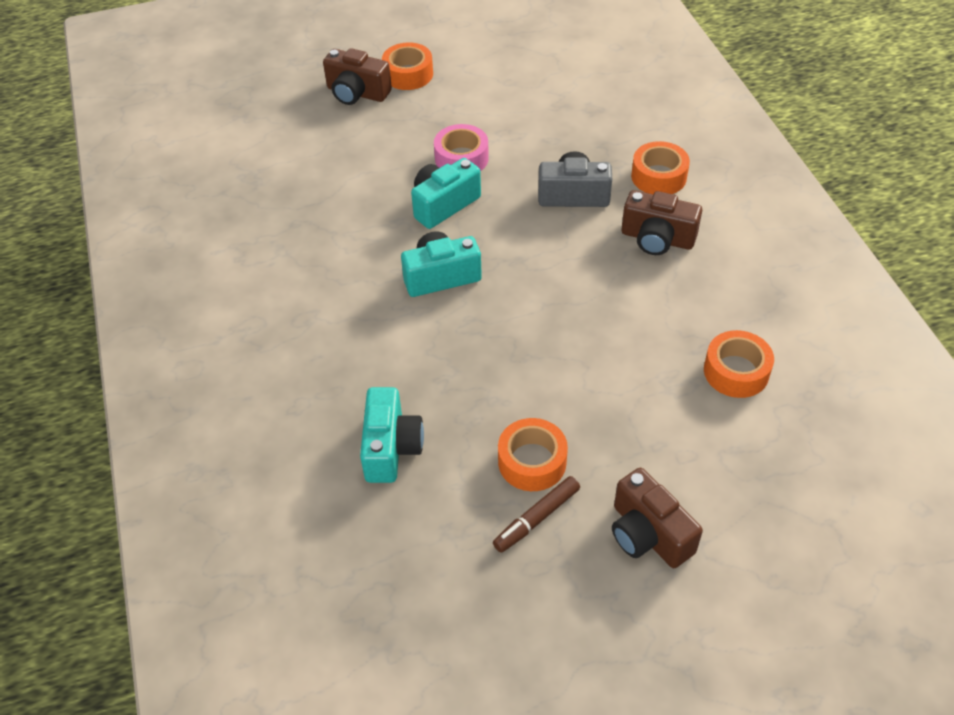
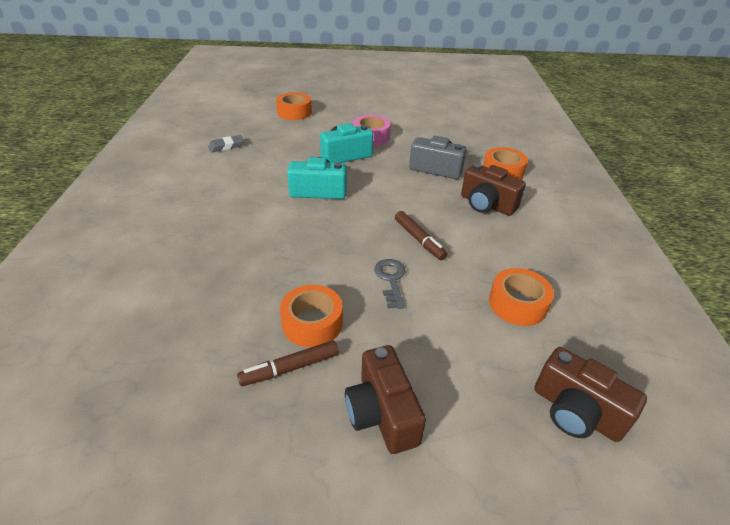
camera: 15 degrees right, 10 degrees down
brown camera [323,48,392,105] -> brown camera moved to [534,347,647,442]
turquoise camera [360,387,424,483] -> none
orange tape [382,43,433,90] -> orange tape moved to [276,92,312,120]
none -> grey eraser [208,135,244,152]
none -> grey key [374,259,405,309]
none -> brown marker [395,211,447,260]

